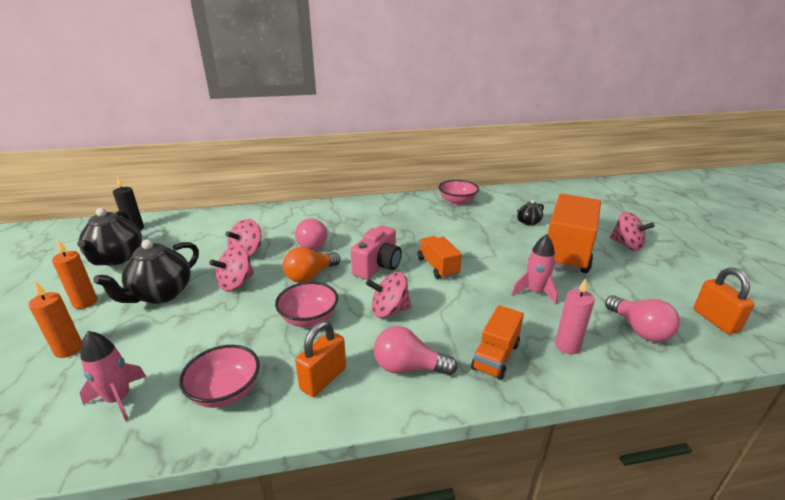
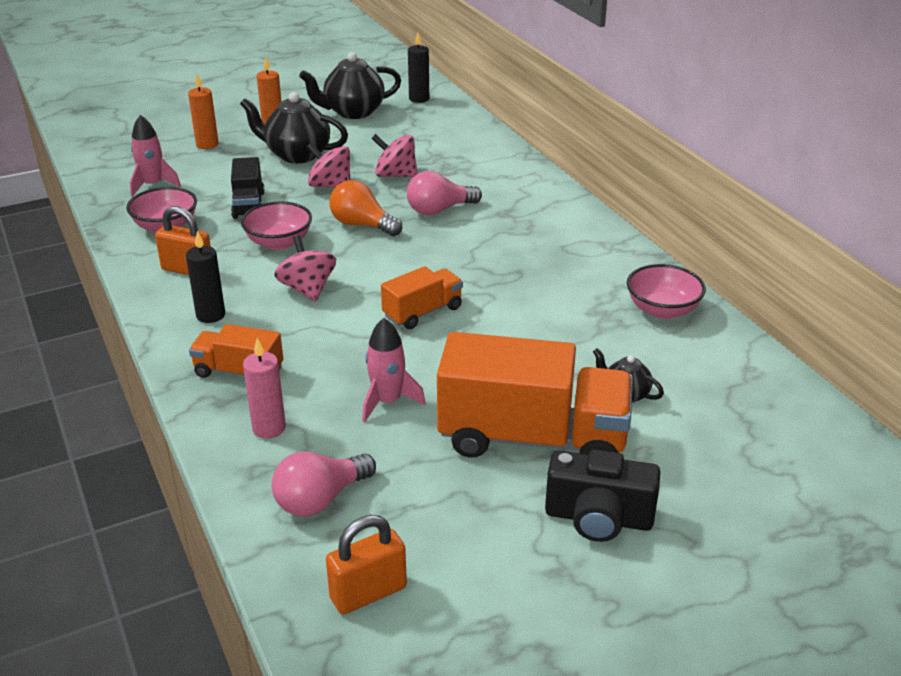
camera: 75 degrees right, 5 degrees up
pink camera [351,225,402,280] -> none
pink light bulb [374,326,458,375] -> black candle [186,231,225,323]
pink spinning top [610,212,655,251] -> black camera [545,449,661,542]
none -> black truck [231,157,265,219]

